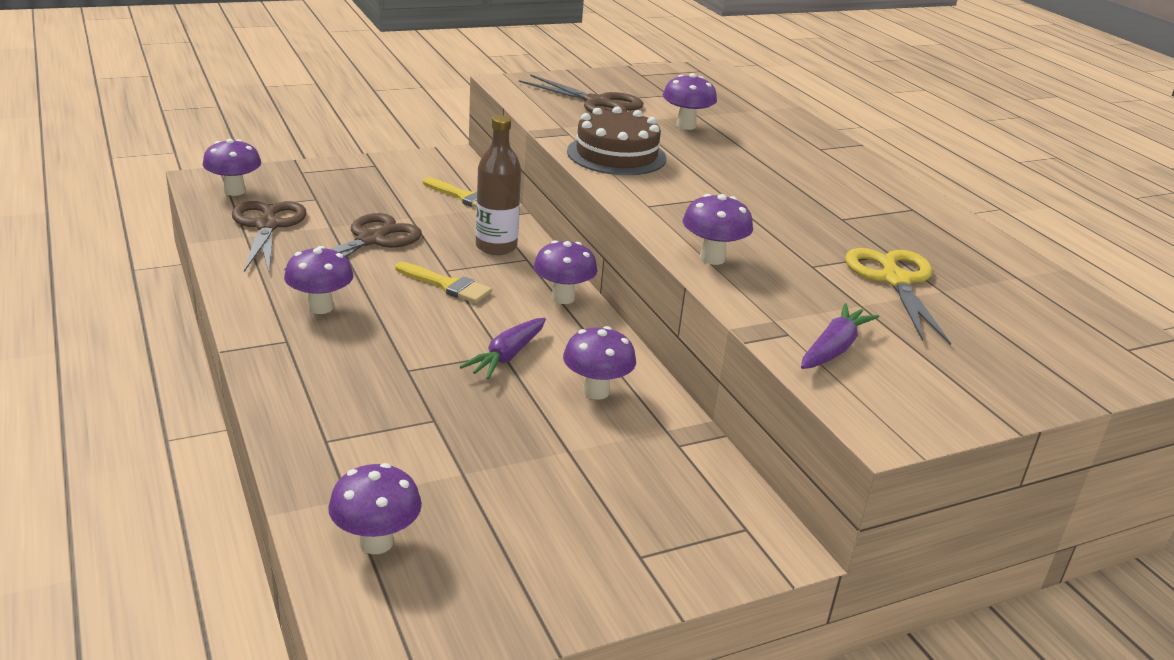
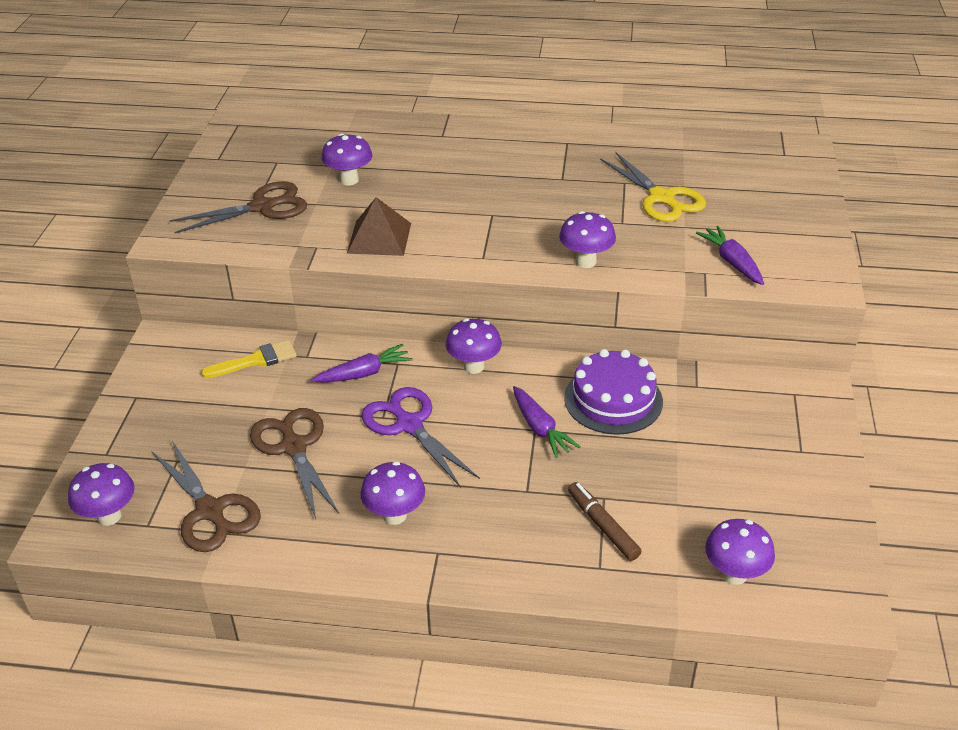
camera: 55 degrees left, 10 degrees up
brown scissors [232,201,307,272] -> brown scissors turned 150 degrees counterclockwise [151,441,261,552]
yellow brush [395,262,492,303] -> purple scissors [361,387,480,488]
brown bottle [476,115,521,255] -> purple carrot [311,344,412,382]
purple mushroom [563,326,636,400] -> purple cake [564,349,663,435]
brown cake [567,106,666,175] -> brown pyramid [347,197,411,256]
yellow scissors [845,248,951,345] -> yellow scissors turned 150 degrees counterclockwise [600,152,706,222]
none -> brown marker [568,482,642,561]

